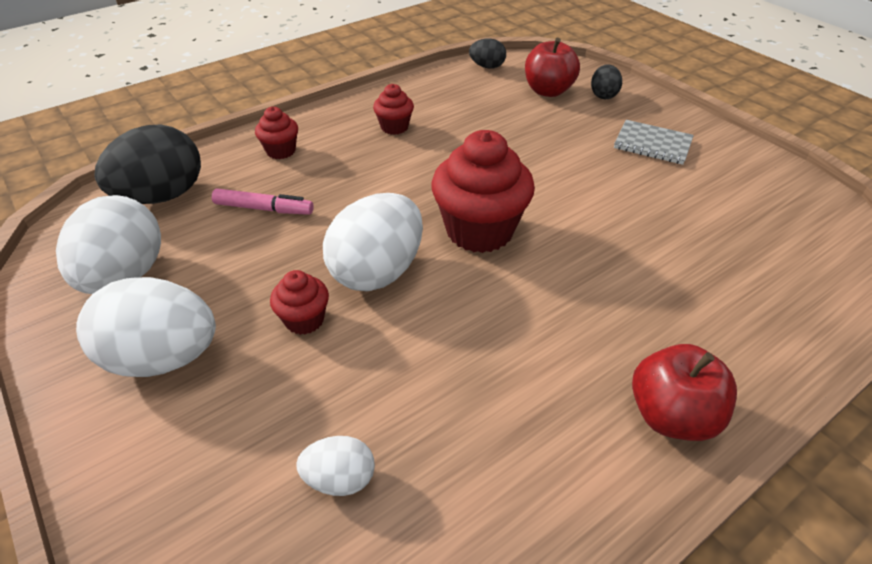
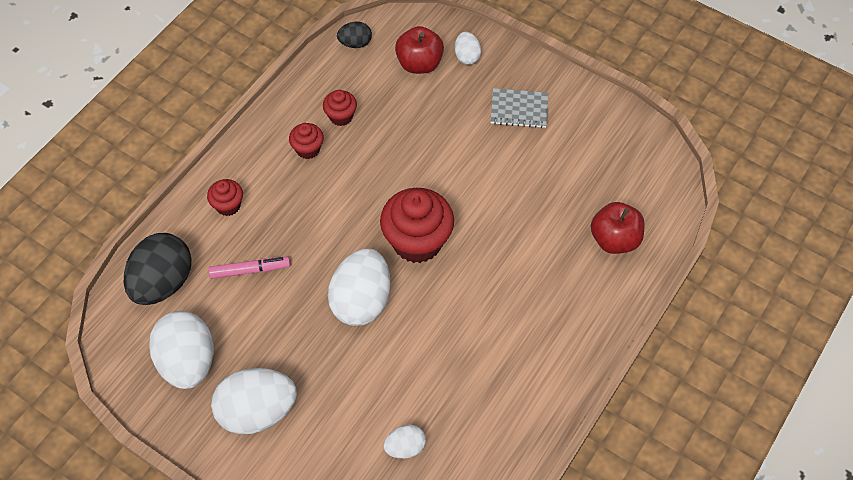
camera: 20 degrees left, 15 degrees up
red cupcake [270,270,329,335] -> red cupcake moved to [323,90,357,126]
black egg [591,64,622,99] -> white egg [455,32,481,65]
red apple [632,344,737,441] -> red apple moved to [591,202,645,254]

